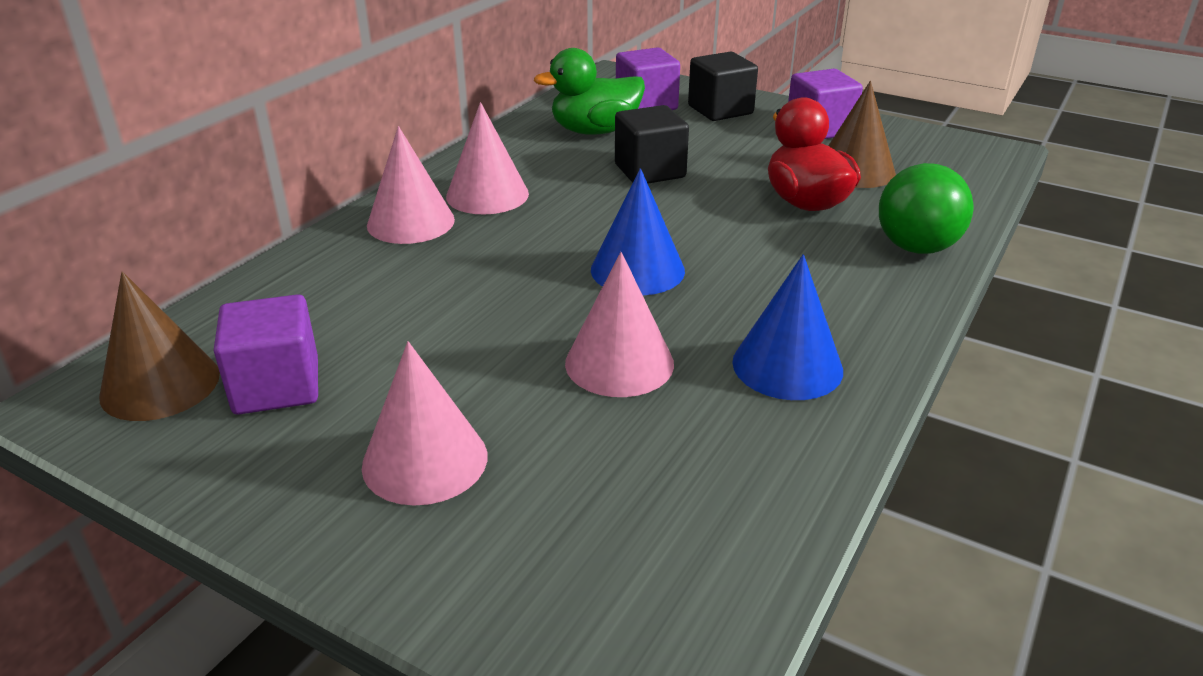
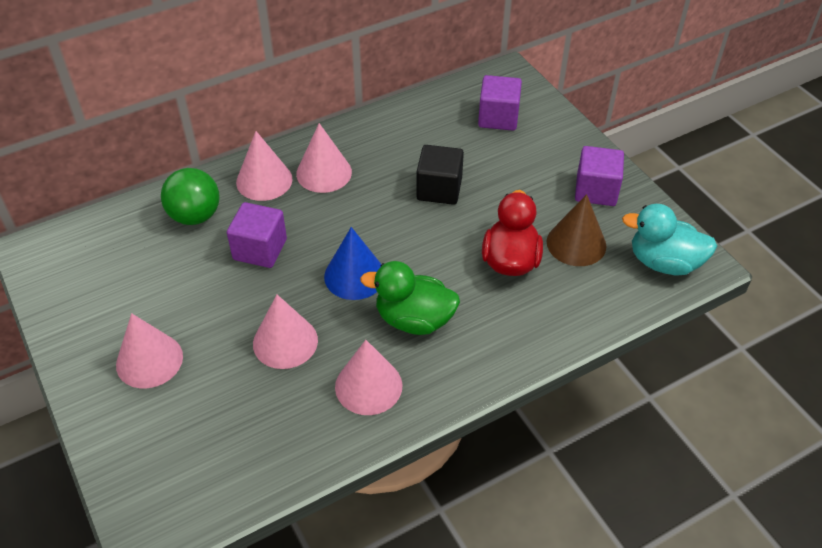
camera: 30 degrees right, 15 degrees up
brown cone [99,271,220,421] -> none
purple cube [214,294,318,414] -> purple cube moved to [227,202,287,268]
green duck [534,48,645,135] -> green duck moved to [360,261,460,335]
black cube [688,52,758,121] -> none
blue cone [732,254,843,400] -> pink cone [335,340,402,415]
green ball [879,163,974,254] -> green ball moved to [161,168,220,225]
none -> turquoise duck [622,204,717,275]

